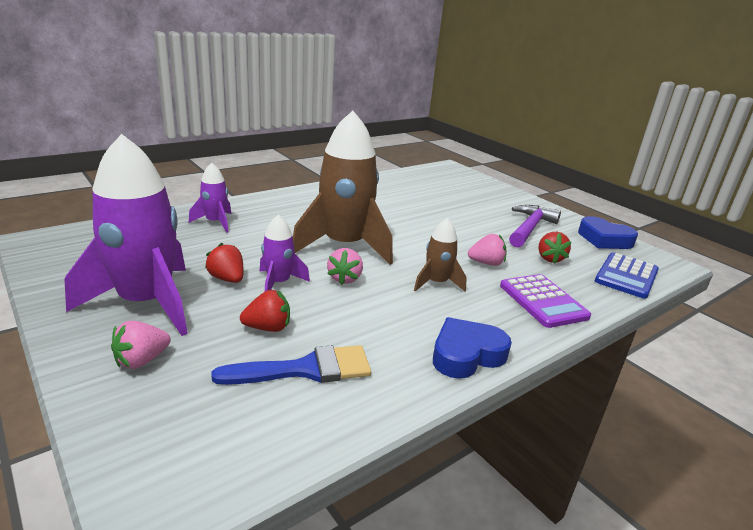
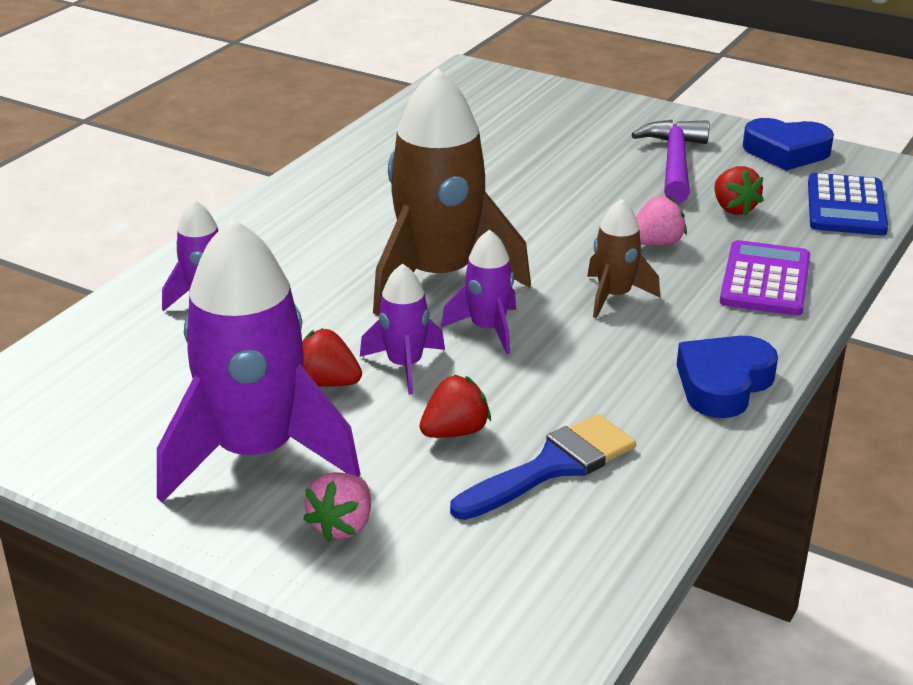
camera: 20 degrees left, 5 degrees up
pink strawberry [327,248,363,285] -> purple rocket [441,229,516,354]
purple calculator [500,274,591,328] -> purple calculator turned 120 degrees counterclockwise [720,240,810,316]

